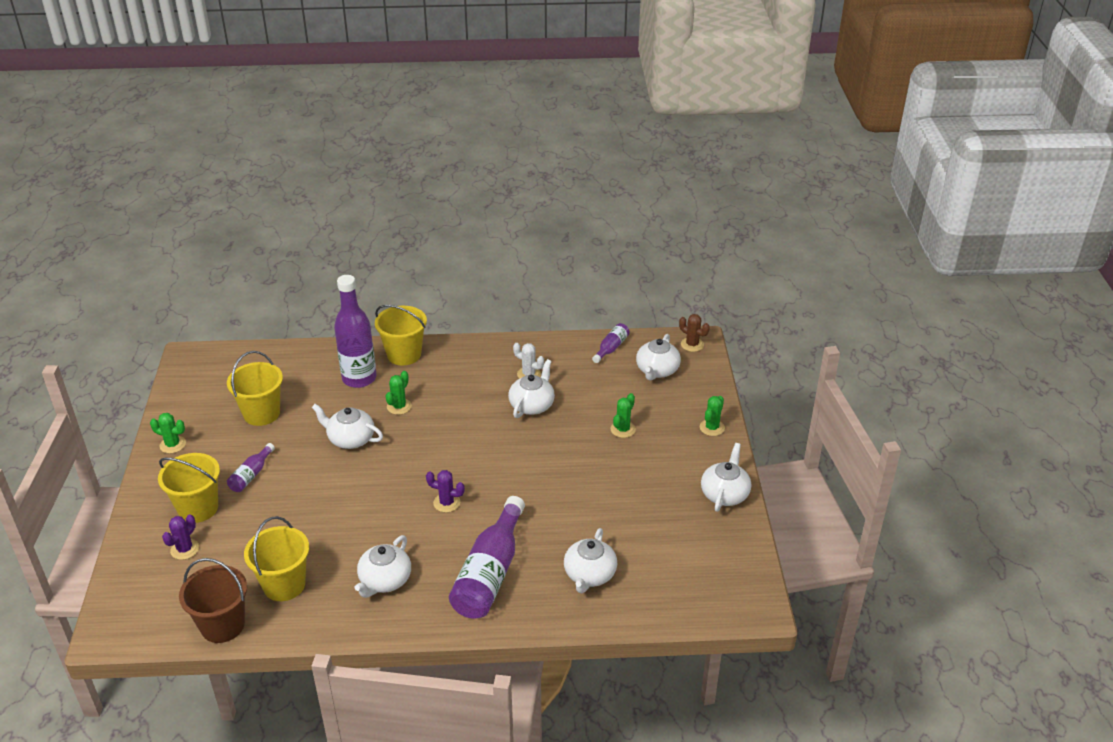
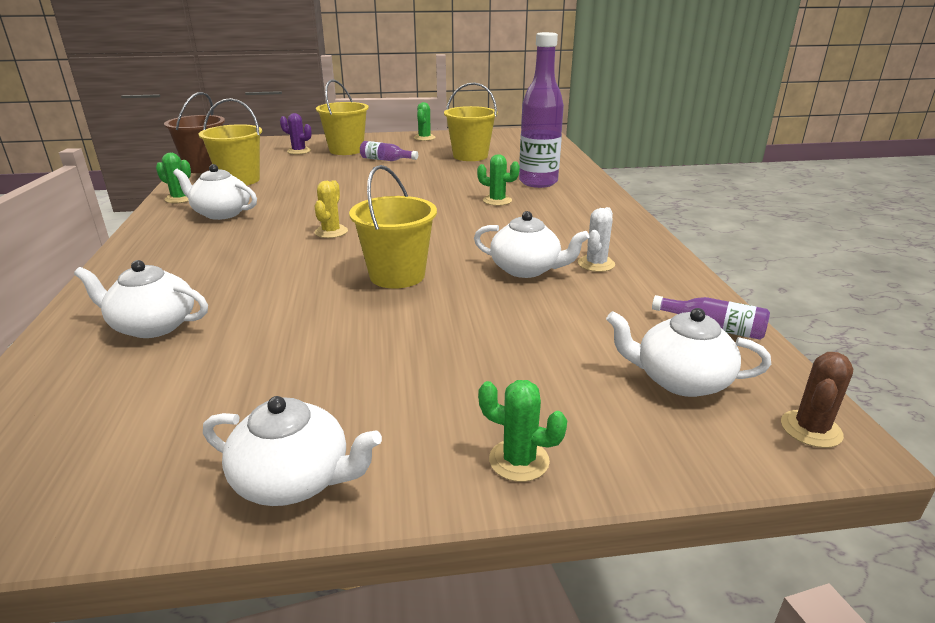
camera: 85 degrees right, 10 degrees down
white teapot [312,404,383,449] -> none
yellow bucket [375,305,427,366] -> yellow bucket moved to [349,165,437,289]
purple cactus [426,470,465,512] -> yellow cactus [314,180,348,238]
purple bottle [449,496,525,619] -> none
green cactus [611,393,636,438] -> green cactus moved to [156,153,191,203]

